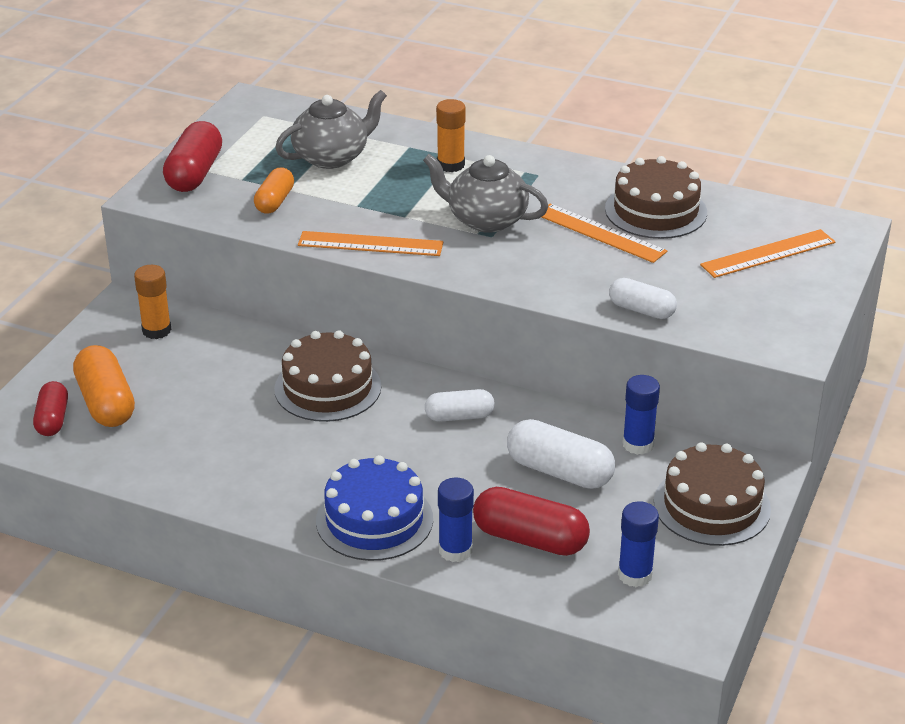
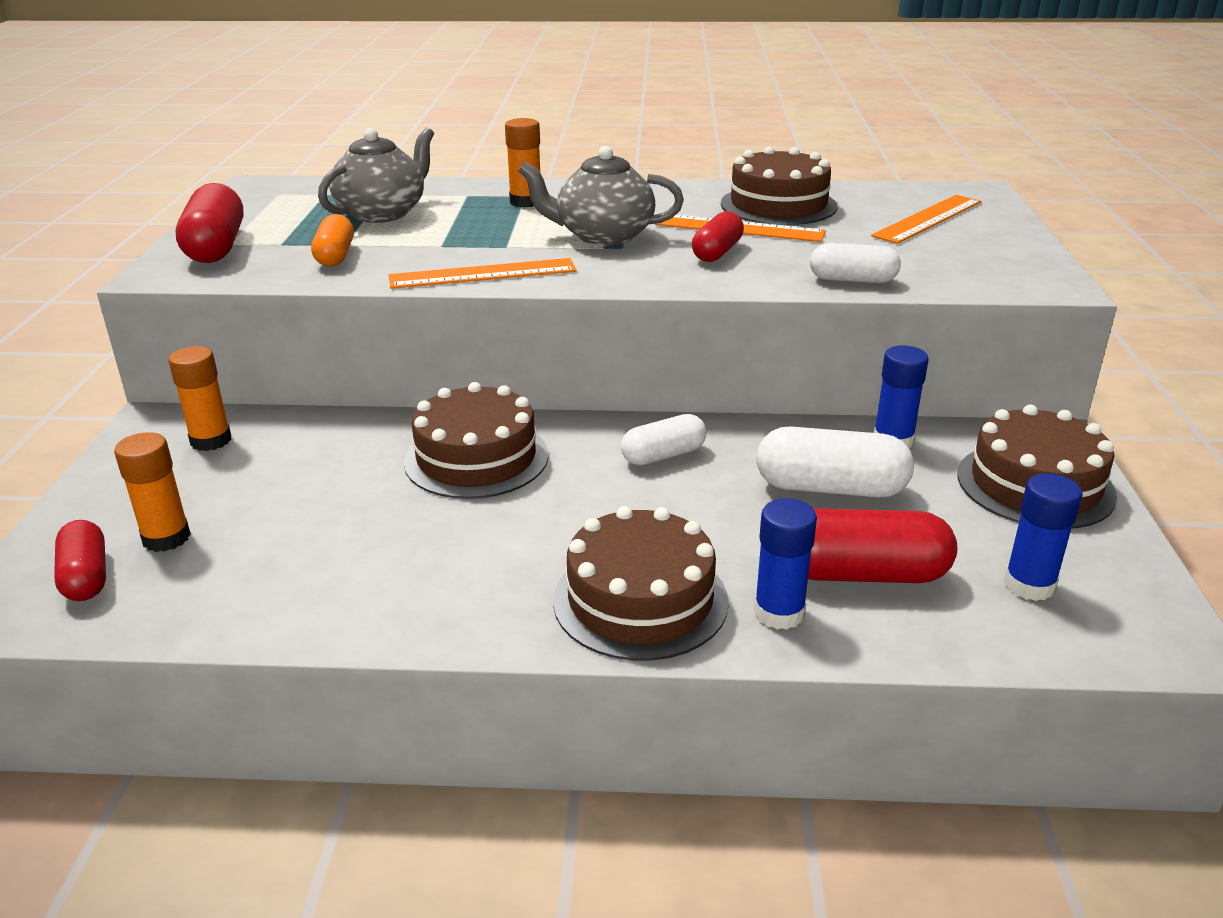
camera: 20 degrees left, 5 degrees down
orange capsule [73,345,135,427] -> orange glue stick [114,432,191,552]
blue cake [316,455,433,561] -> brown cake [553,506,729,661]
none -> red capsule [692,211,744,262]

